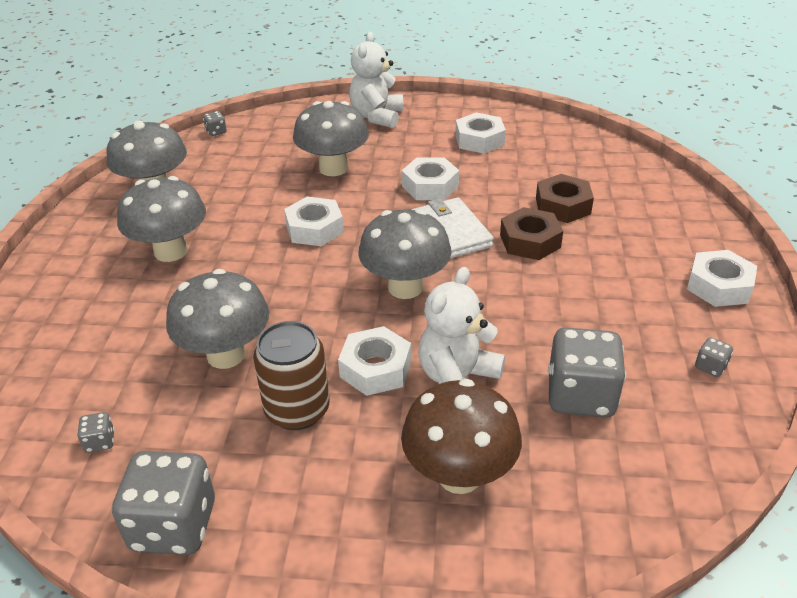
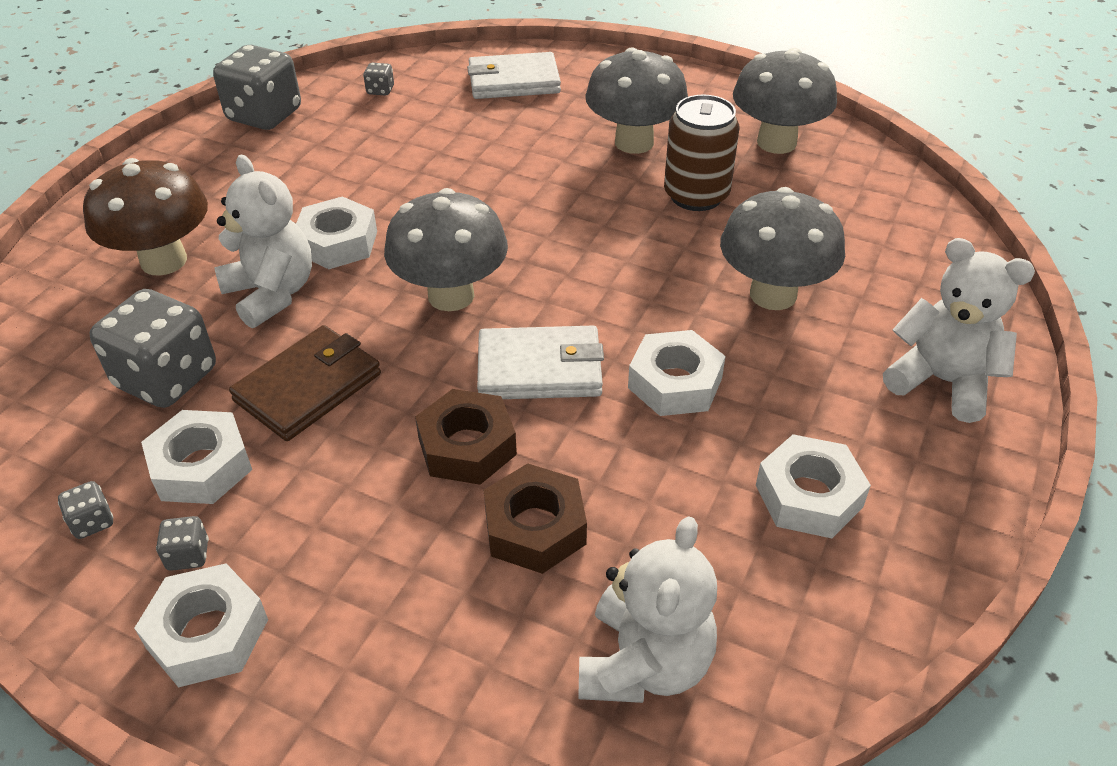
camera: 110 degrees right, 5 degrees up
grey mushroom [166,269,269,369] -> none
grey dice [203,111,227,136] -> grey dice moved to [156,516,209,571]
brown can [253,321,330,430] -> brown can moved to [664,95,739,211]
white nut [284,197,344,246] -> white nut moved to [141,410,252,504]
none -> brown wallet [229,325,381,441]
none -> white wallet [467,52,561,99]
none -> white teddy bear [578,516,717,703]

